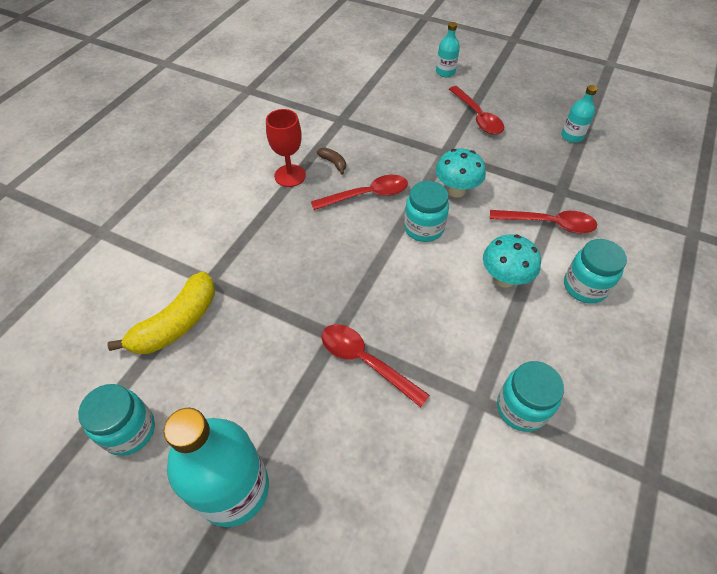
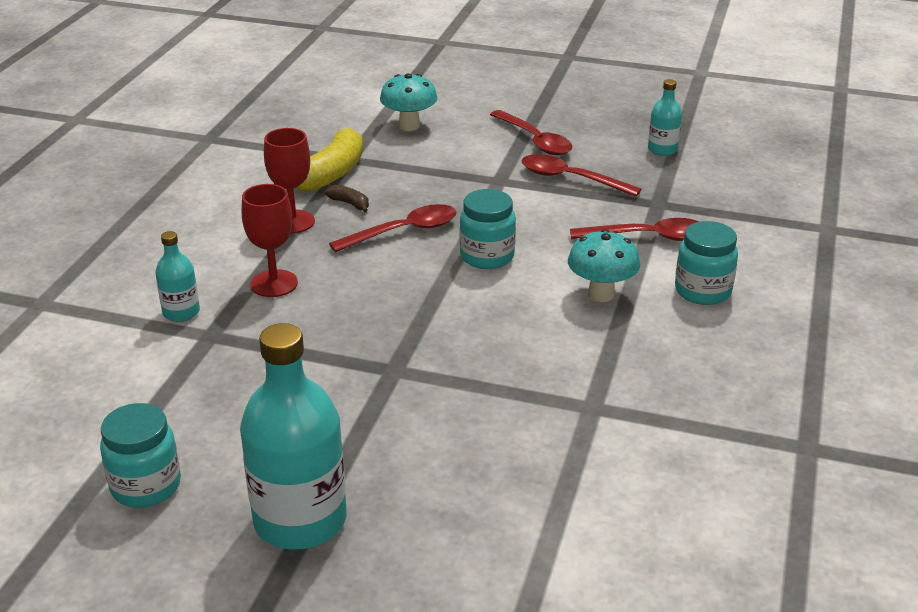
camera: 10 degrees left, 20 degrees down
yellow banana [108,271,215,354] -> yellow banana moved to [274,128,363,192]
red spoon [322,324,430,407] -> red spoon moved to [522,154,641,197]
turquoise mushroom [435,148,486,198] -> turquoise mushroom moved to [380,73,438,131]
turquoise bottle [436,22,460,77] -> turquoise bottle moved to [155,231,200,322]
turquoise jar [497,361,564,432] -> none
none -> red goblet [242,184,298,297]

